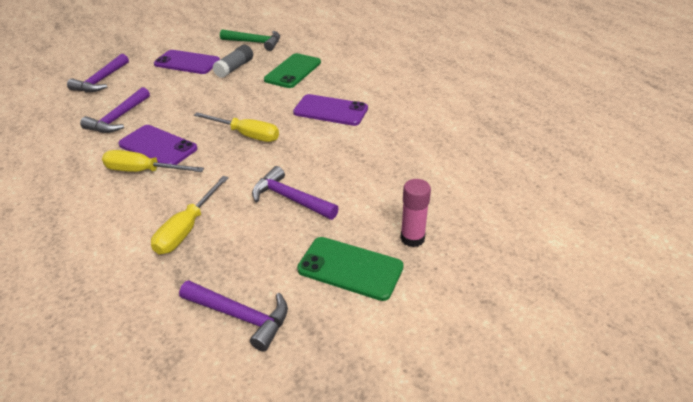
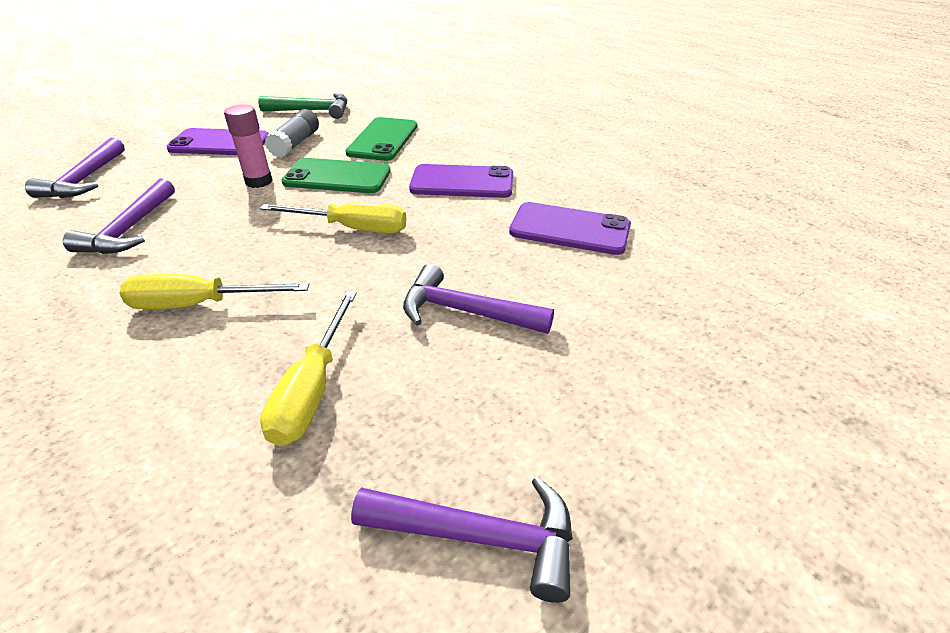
camera: 15 degrees left, 0 degrees up
purple phone [118,125,198,165] -> purple phone moved to [509,202,631,255]
green phone [297,237,404,301] -> green phone moved to [282,158,391,193]
pink glue stick [400,179,431,247] -> pink glue stick moved to [224,104,273,188]

